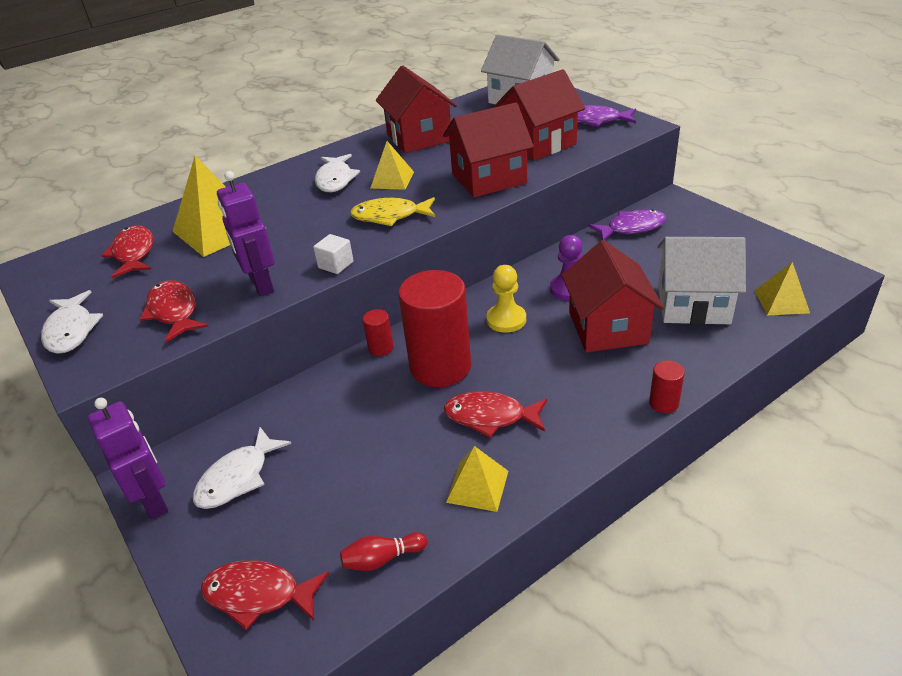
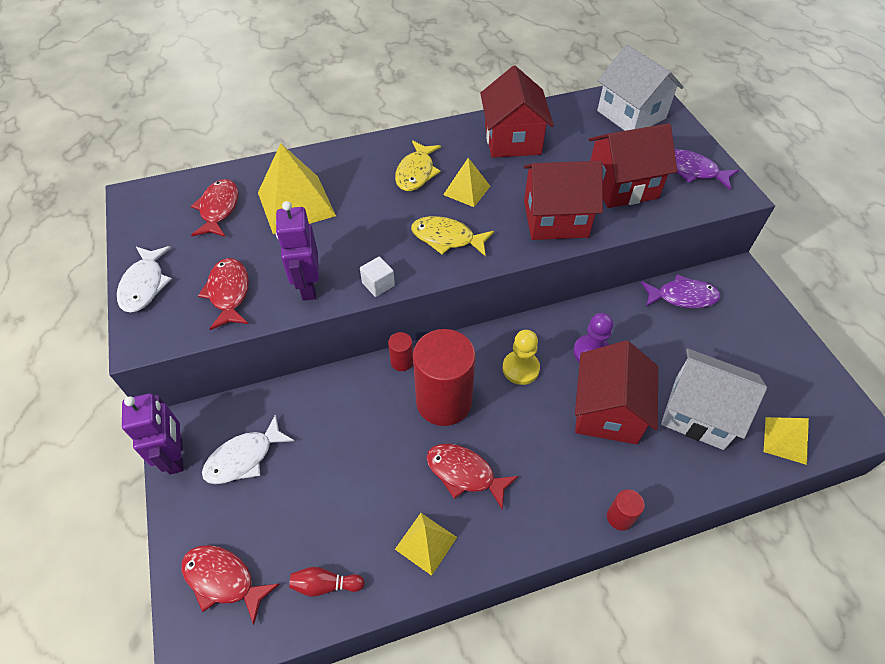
camera: 15 degrees right, 15 degrees up
white fish [315,154,360,192] -> yellow fish [395,141,441,191]

